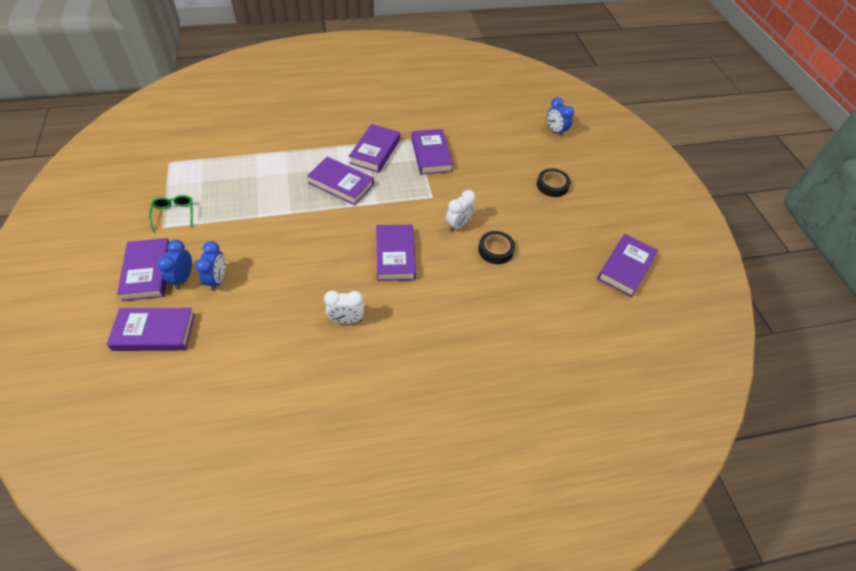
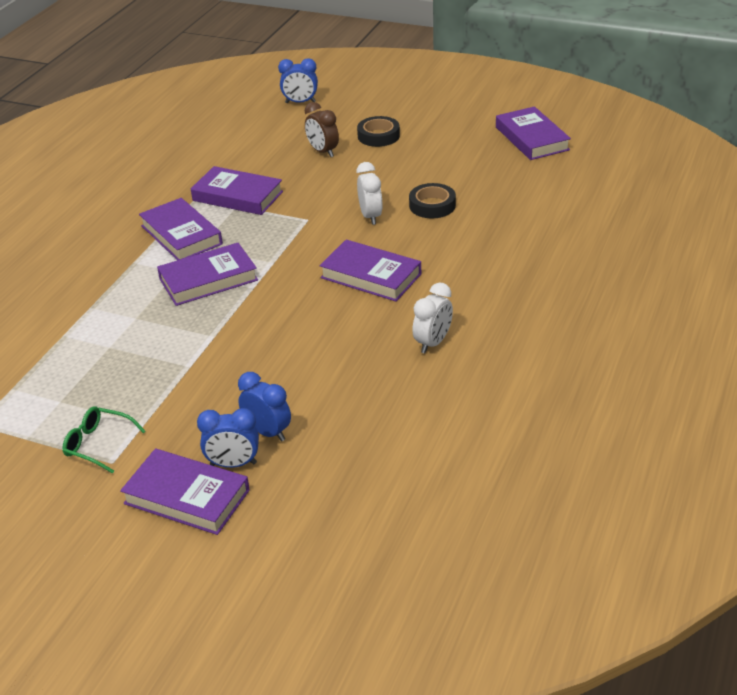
camera: 50 degrees left, 15 degrees down
purple book [107,308,195,351] -> none
blue clock [157,240,192,289] -> blue clock turned 45 degrees counterclockwise [197,408,259,468]
none -> brown clock [305,102,339,157]

